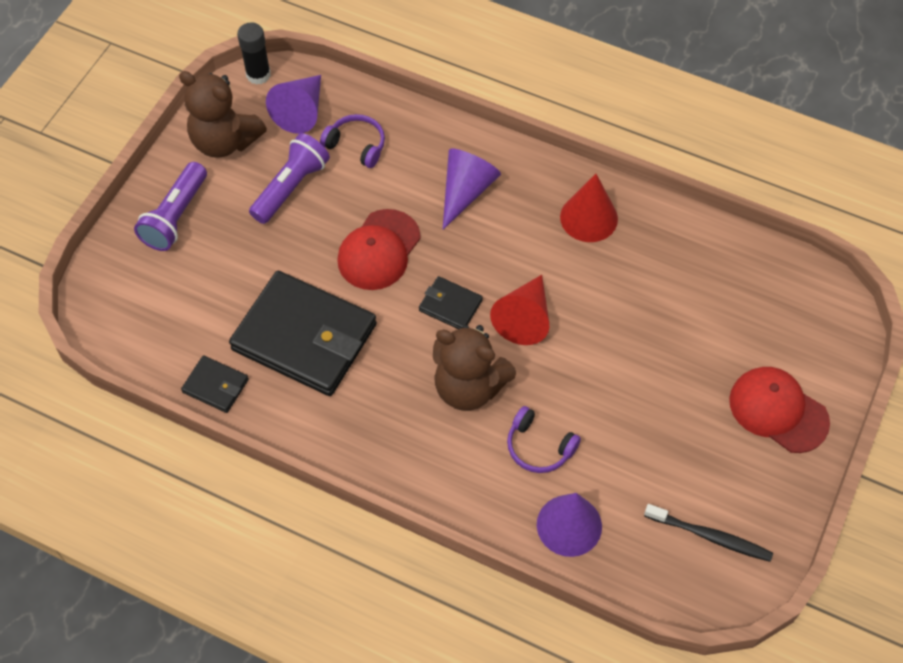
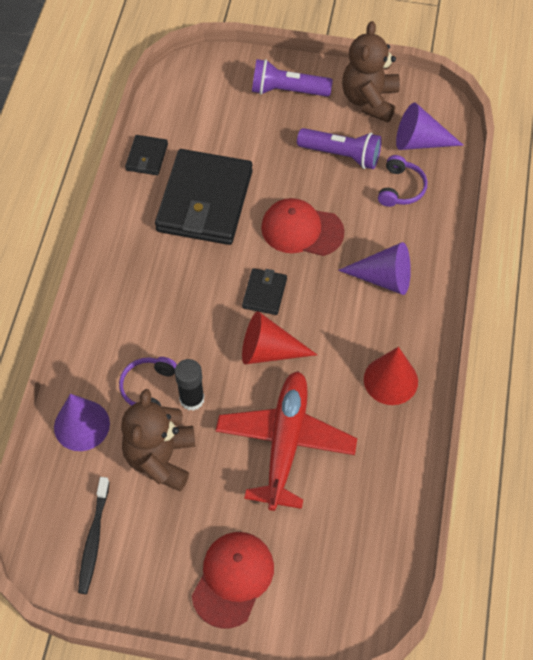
camera: 75 degrees right, 0 degrees up
black glue stick [237,22,271,85] -> black glue stick moved to [175,359,204,411]
brown teddy bear [433,325,516,411] -> brown teddy bear moved to [121,389,195,492]
none -> red plane [216,371,357,511]

